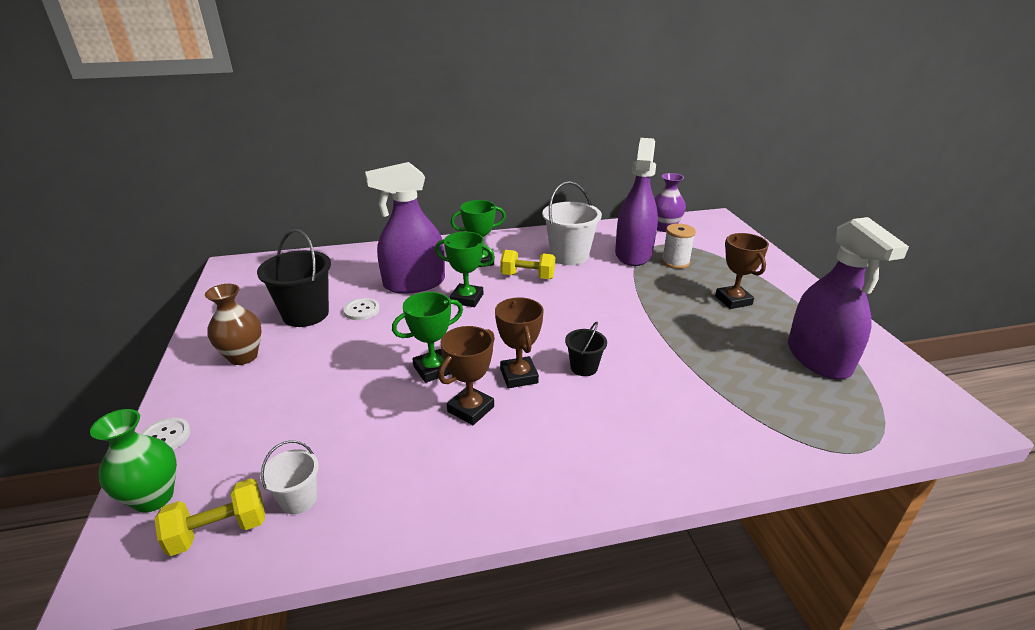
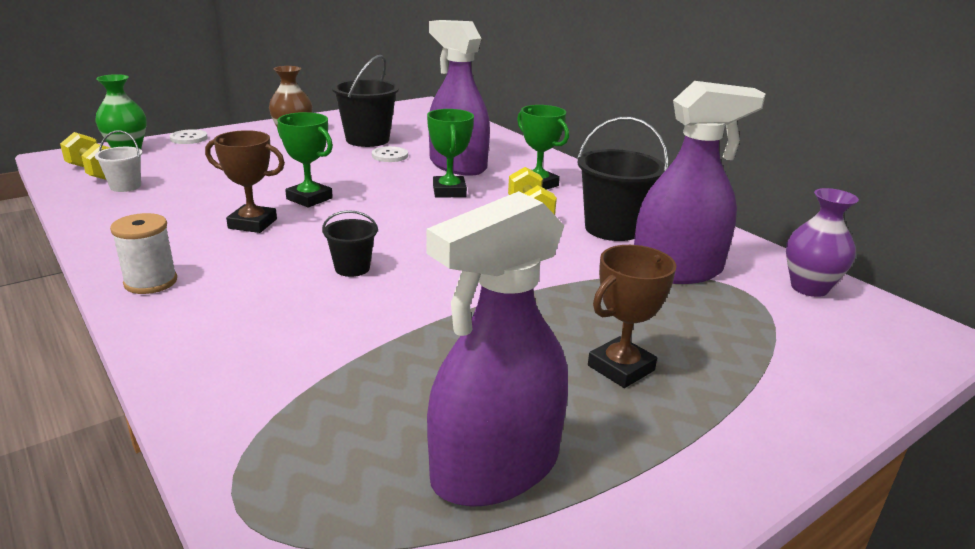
camera: 65 degrees right, 5 degrees down
brown trophy [495,297,544,388] -> none
white bucket [542,181,602,265] -> black bucket [577,117,668,241]
white spool [662,223,696,269] -> white spool moved to [110,213,177,294]

